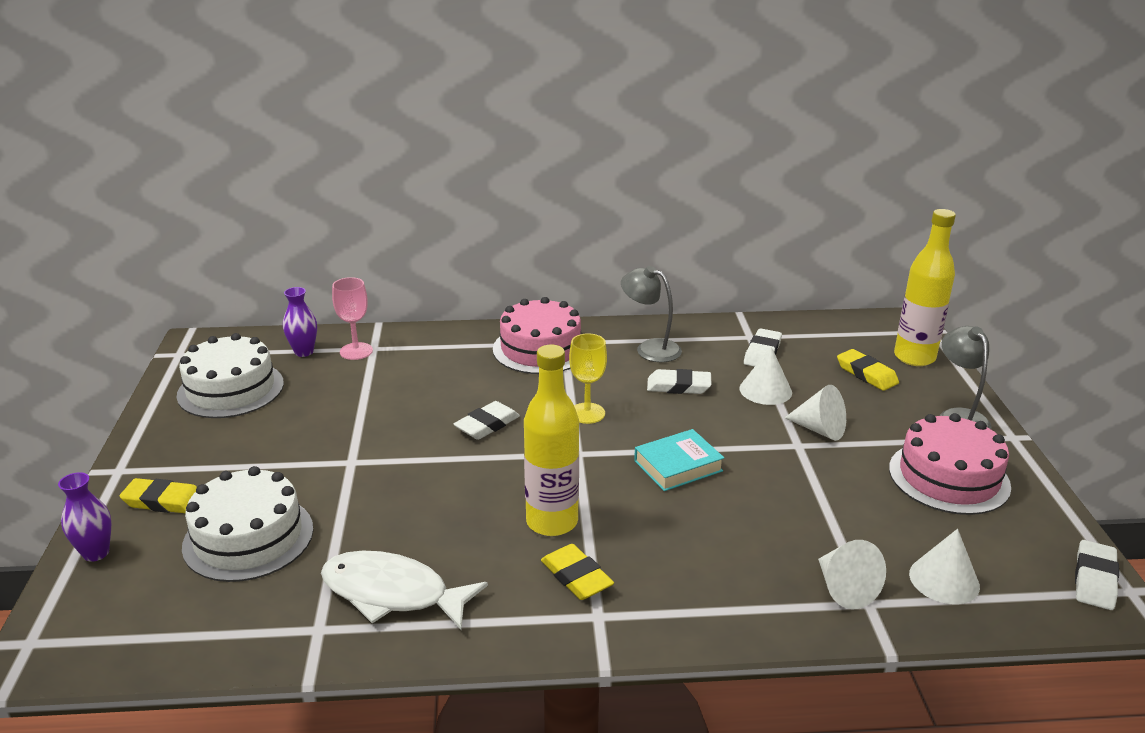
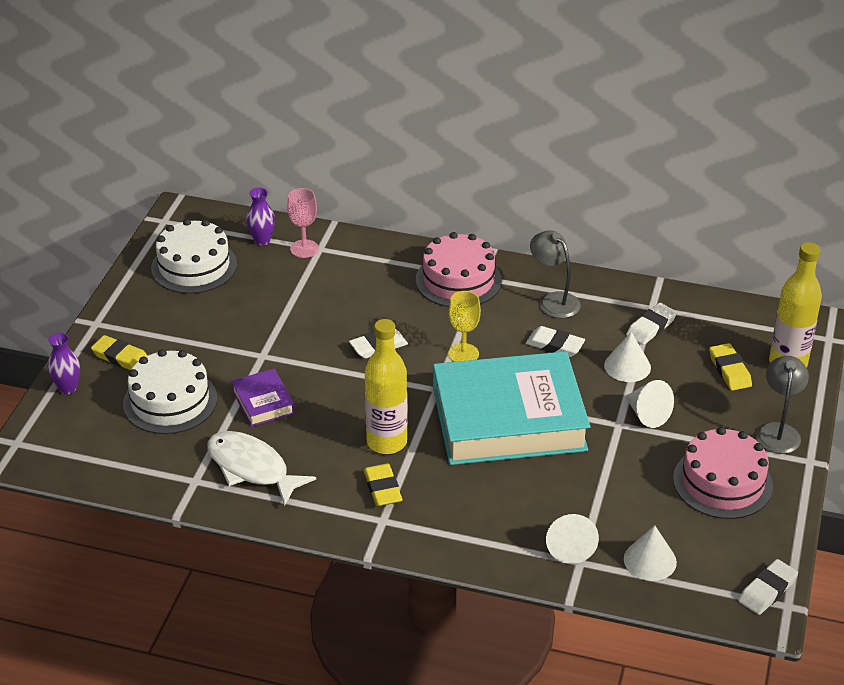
camera: 20 degrees right, 10 degrees up
turquoise book [634,429,724,491] -> turquoise book [433,351,590,465], size x2.40
none -> purple book [231,369,295,427]

